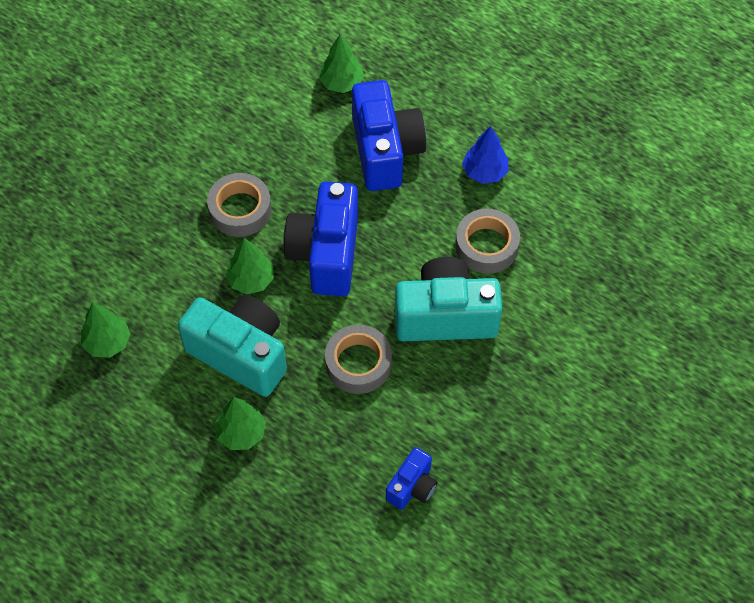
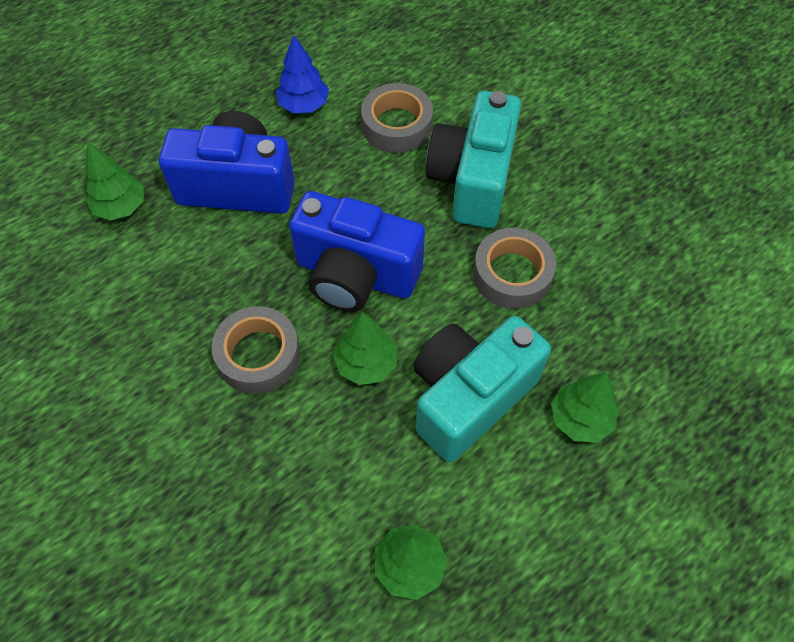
camera: 75 degrees left, 0 degrees up
blue camera [386,447,438,510] -> none

